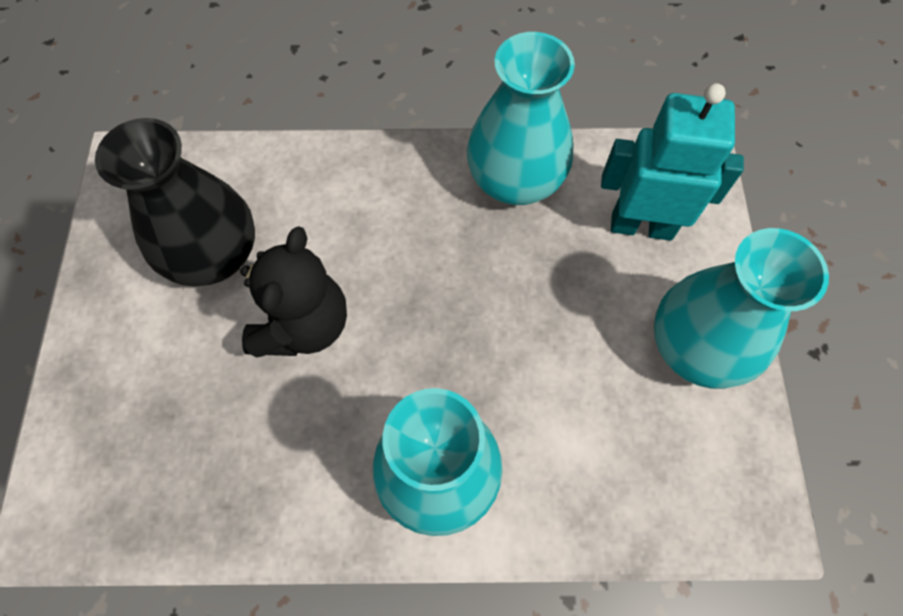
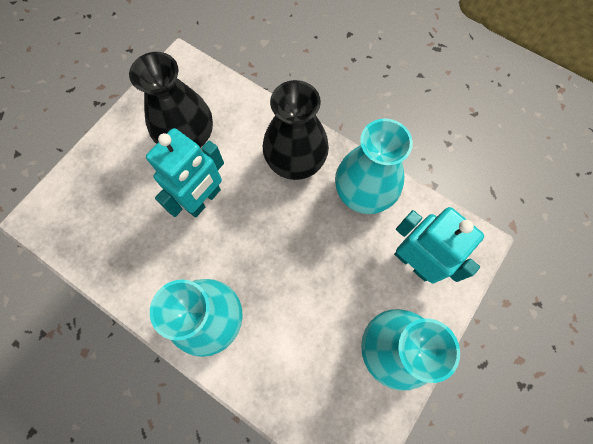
camera: 35 degrees right, 5 degrees up
black teddy bear [240,226,347,358] -> turquoise robot [146,128,224,217]
none -> black vase [263,80,329,180]

